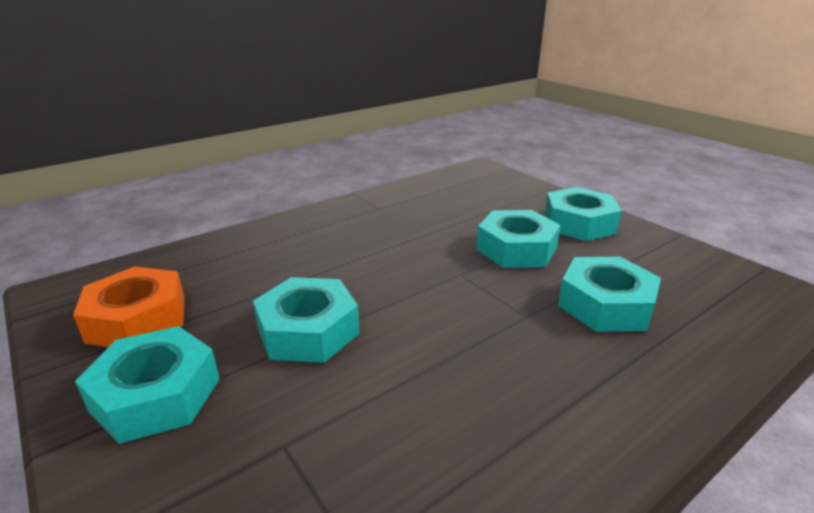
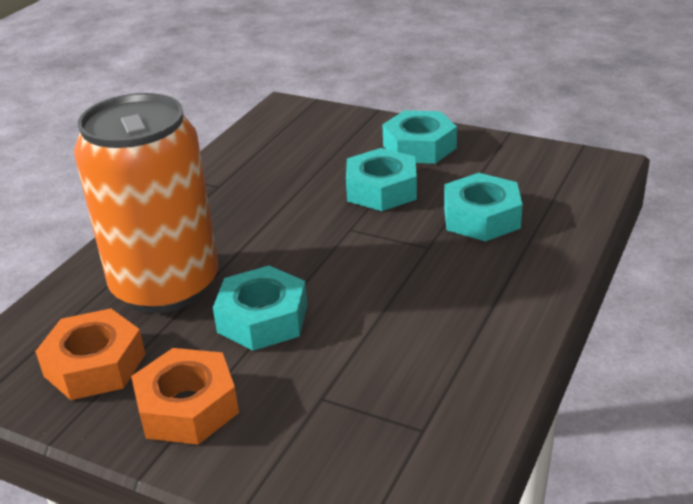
camera: 25 degrees left, 5 degrees up
turquoise nut [75,326,220,444] -> orange nut [131,348,239,445]
none -> orange can [74,93,218,313]

